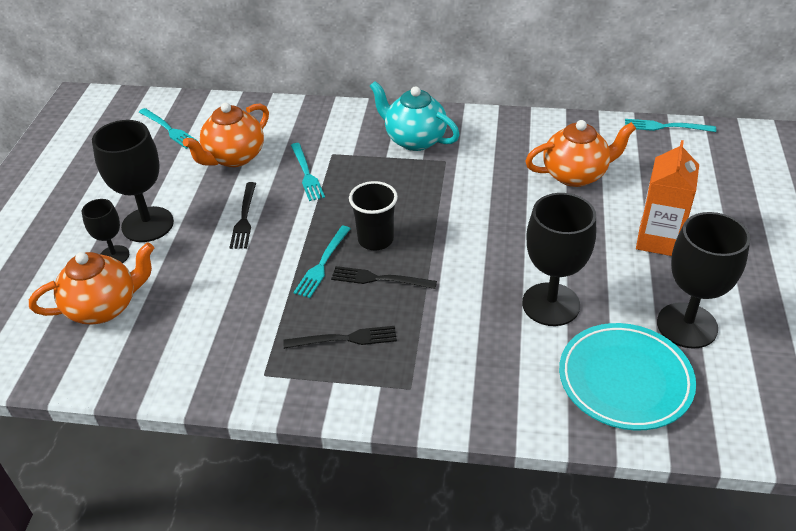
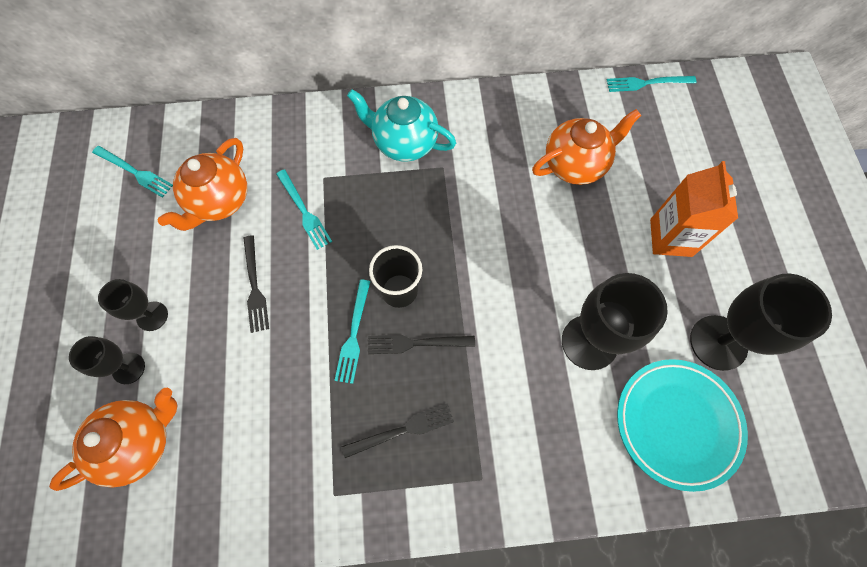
camera: 15 degrees left, 25 degrees up
black goblet [92,120,174,242] -> black goblet [98,279,168,331], size x0.56

